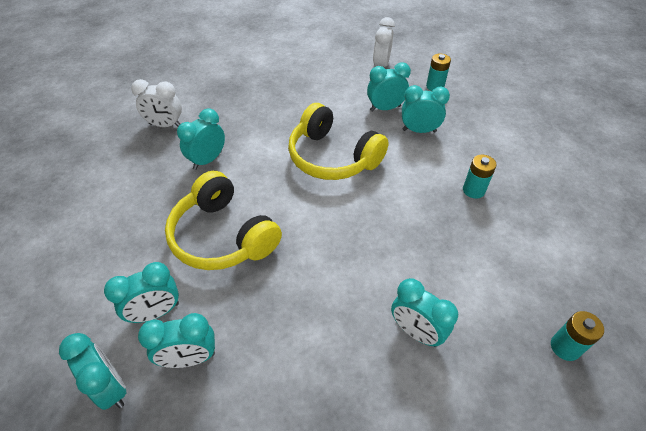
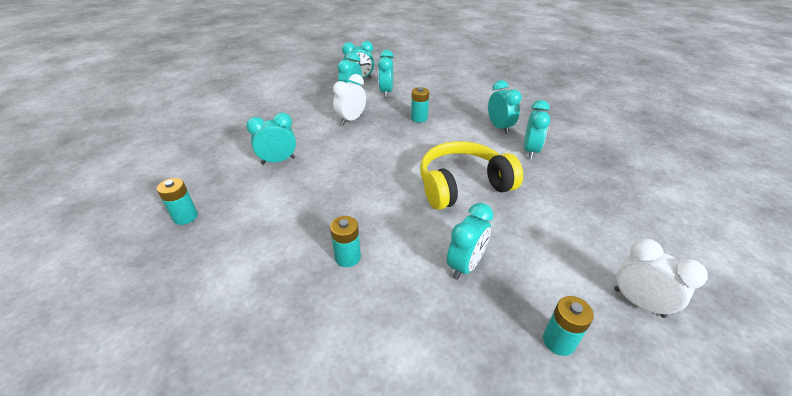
camera: 120 degrees right, 10 degrees down
white clock [131,79,182,127] -> white clock moved to [333,74,366,125]
yellow headphones [165,171,282,270] -> turquoise battery [411,87,429,123]
turquoise clock [367,62,411,112] -> turquoise clock moved to [524,100,550,159]

